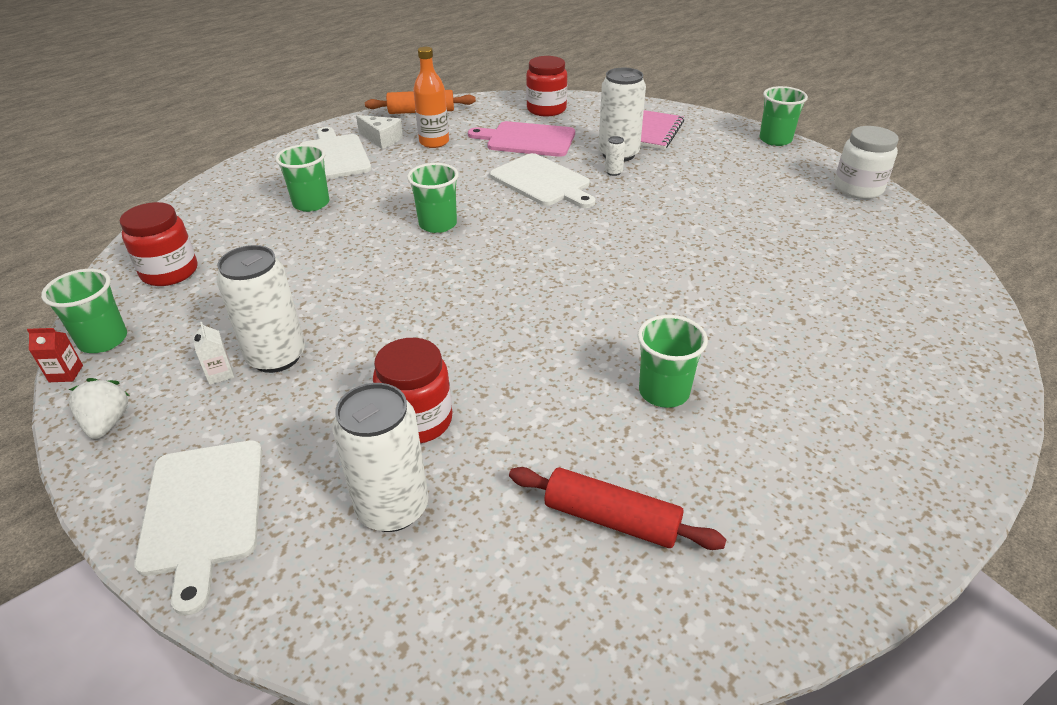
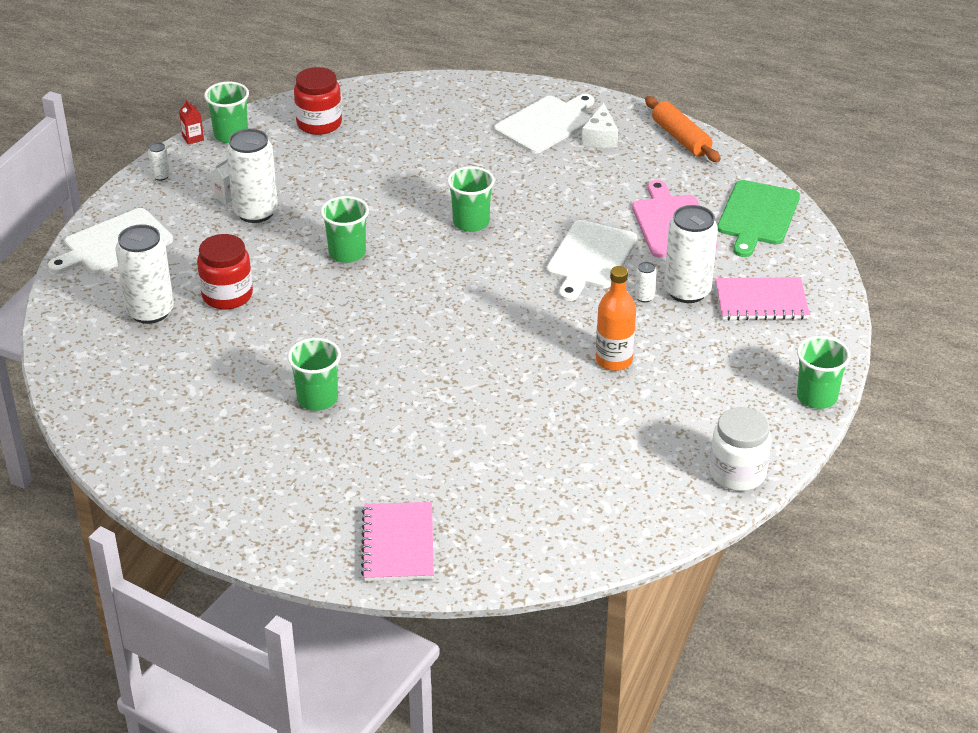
camera: 65 degrees right, 0 degrees up
white strawberry [69,378,130,439] -> white can [148,142,170,181]
green cup [275,144,329,212] -> green cup moved to [320,196,369,263]
orange bottle [413,47,449,148] -> orange bottle moved to [596,266,636,371]
red rolling pin [509,467,727,550] -> none
red jar [526,56,567,116] -> green cutting board [718,180,800,257]
none -> pink notebook [361,502,434,581]

